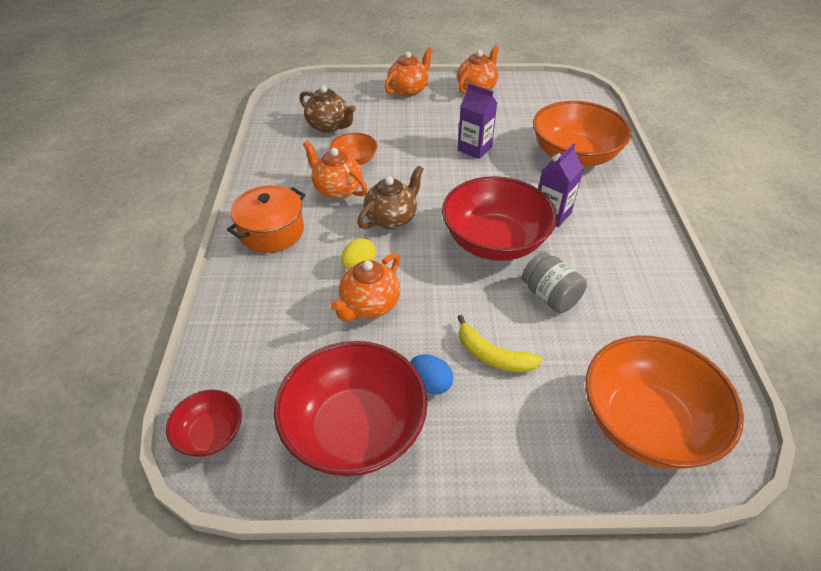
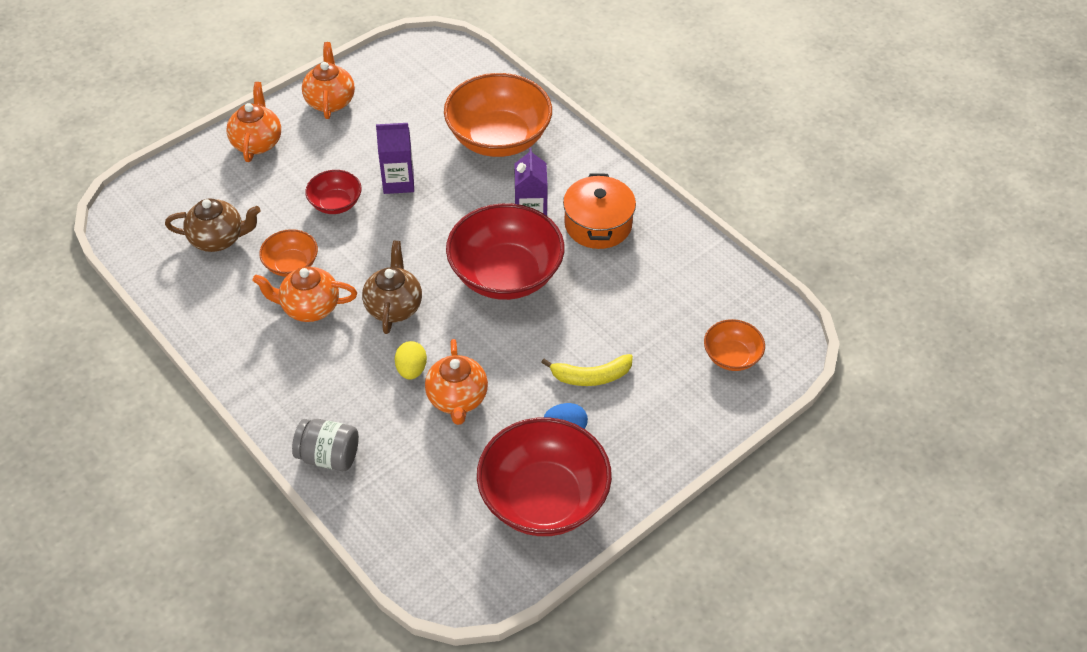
camera: 40 degrees left, 5 degrees up
red bowl [166,389,242,457] -> red bowl moved to [305,170,362,214]
orange pot [227,185,305,253] -> orange pot moved to [563,173,636,249]
grey jar [522,252,587,313] -> grey jar moved to [292,419,359,471]
orange bowl [585,335,744,469] -> orange bowl [704,319,765,371], size x0.50

